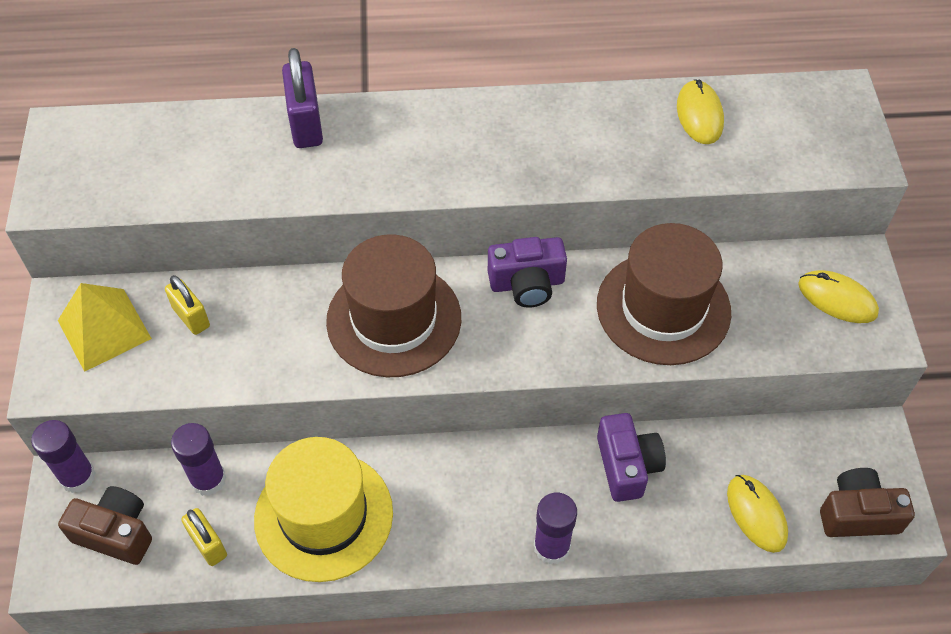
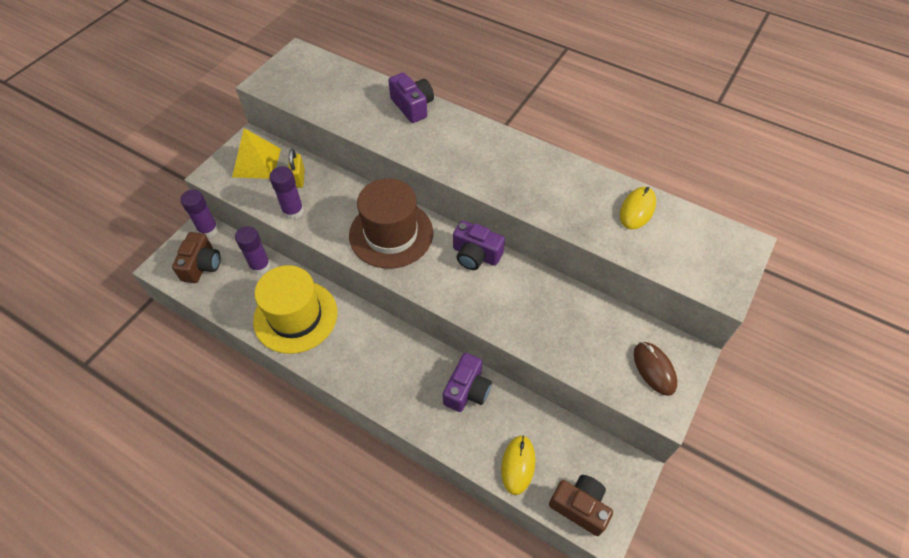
camera: 35 degrees right, 0 degrees up
brown camera [58,486,152,565] -> brown camera turned 45 degrees clockwise [172,232,221,283]
yellow padlock [181,508,227,566] -> none
purple padlock [282,48,323,148] -> purple camera [388,73,434,123]
purple glue stick [534,493,577,565] -> purple glue stick moved to [269,166,304,220]
brown hat [597,223,731,365] -> none
yellow mouse [798,270,879,323] -> brown mouse [634,342,677,396]

